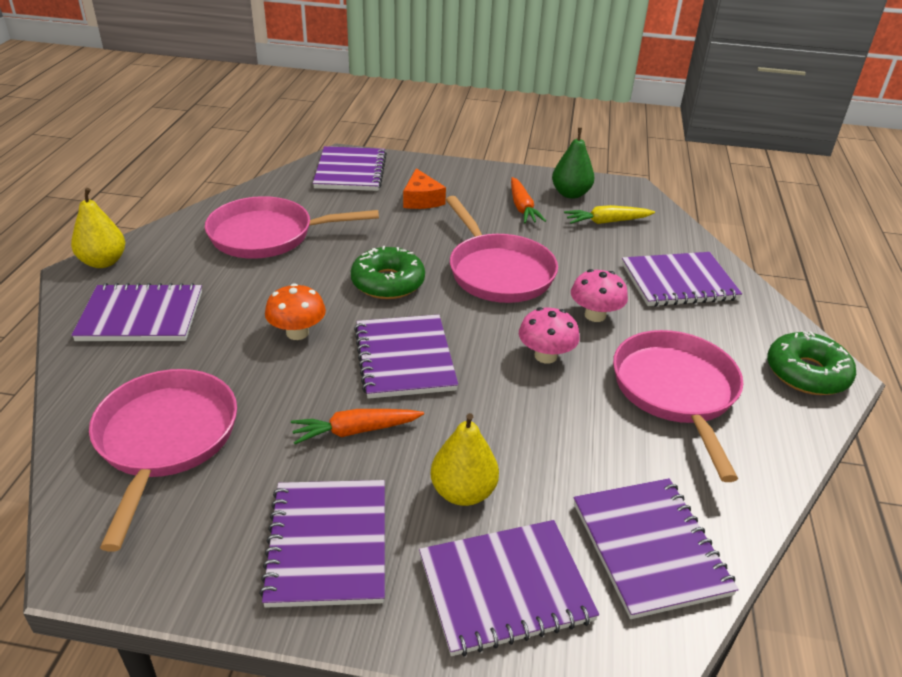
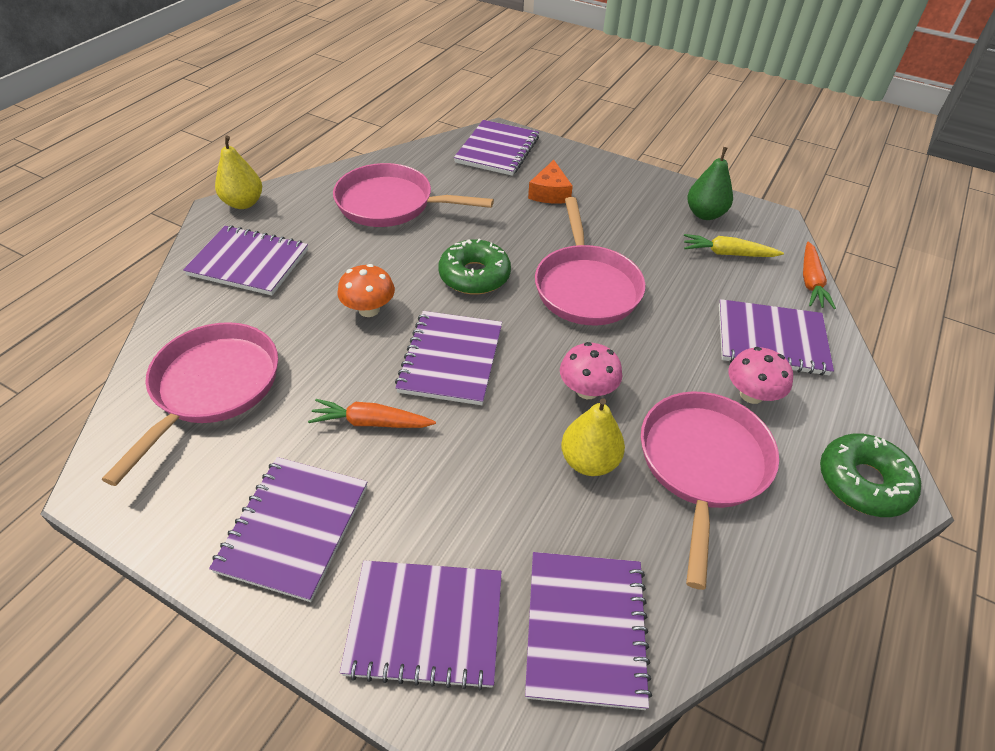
camera: 20 degrees right, 10 degrees up
yellow pear [430,413,499,506] -> yellow pear moved to [561,398,625,476]
orange carrot [511,177,546,223] -> orange carrot moved to [803,241,836,309]
pink mushroom [571,269,628,322] -> pink mushroom moved to [728,347,793,404]

